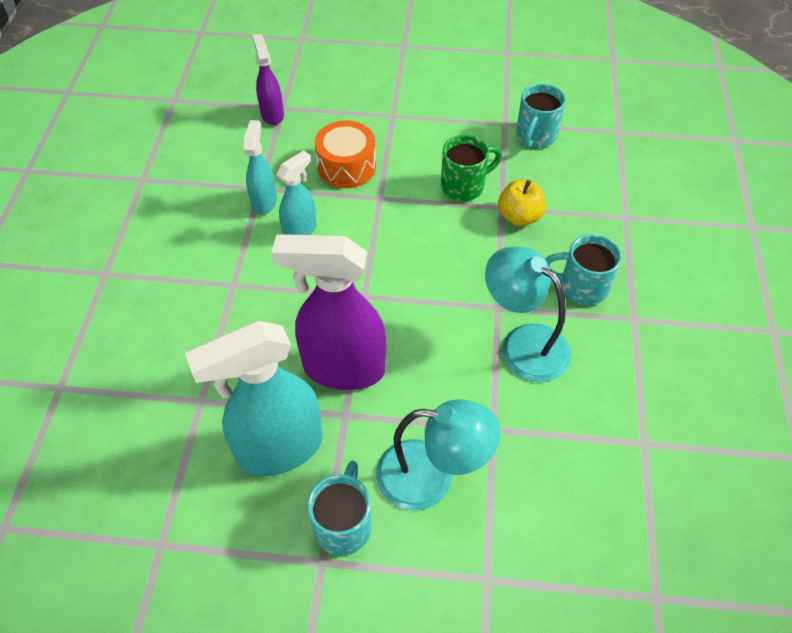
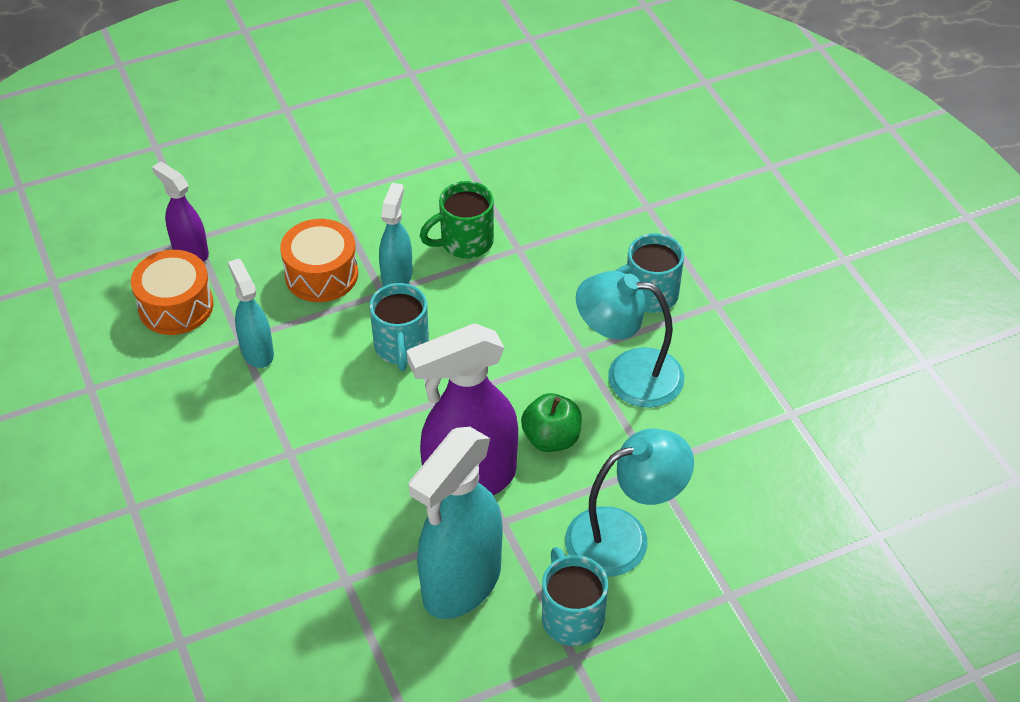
camera: 30 degrees left, 5 degrees down
turquoise spray bottle [276,151,317,235] -> turquoise spray bottle moved to [379,183,413,287]
green mug [441,135,502,201] -> green mug turned 150 degrees counterclockwise [420,181,494,259]
yellow apple [498,180,546,226] -> none
turquoise mug [516,84,566,148] -> turquoise mug moved to [369,283,429,371]
none -> orange drum [131,250,214,335]
none -> green apple [521,393,582,452]

